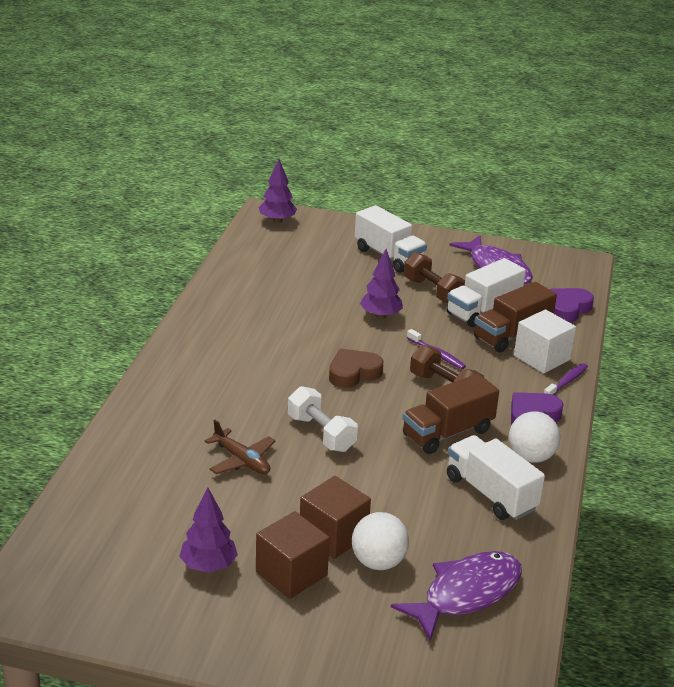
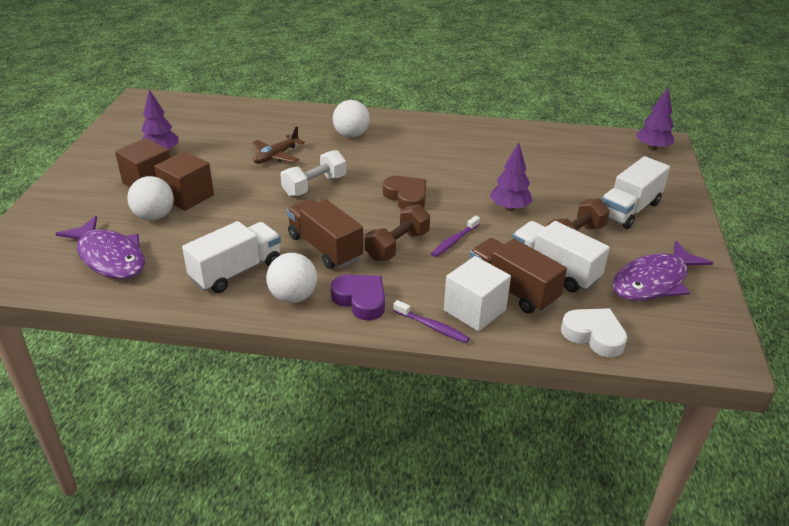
camera: 85 degrees right, 5 degrees up
purple heart [550,288,594,322] -> white heart [561,308,628,357]
none -> white ball [333,100,370,138]

